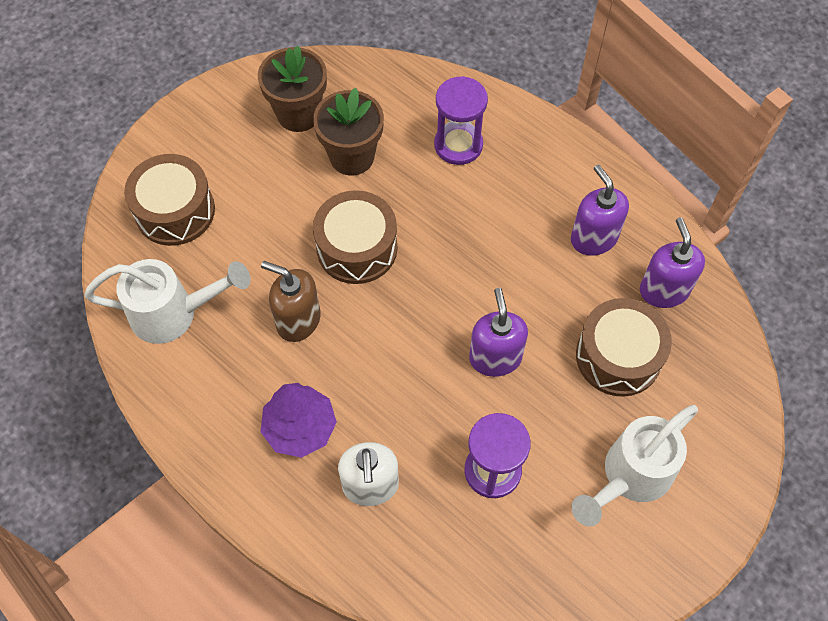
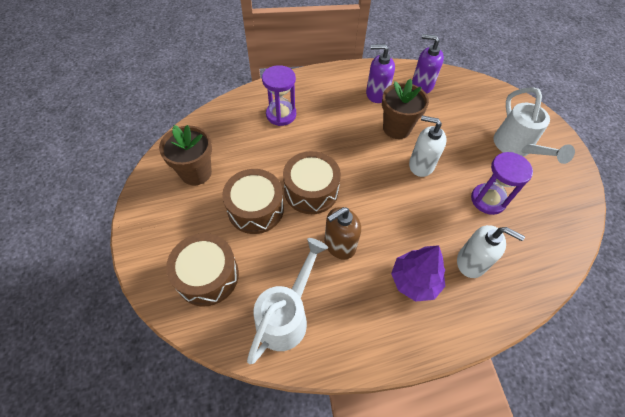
camera: 60 degrees left, 5 degrees down
brown flower pot [313,88,384,175] -> brown flower pot moved to [382,79,429,139]
purple soap dispenser [469,288,528,377] -> white soap dispenser [409,115,447,177]
brown drum [576,298,672,397] -> brown drum moved to [222,169,284,234]

